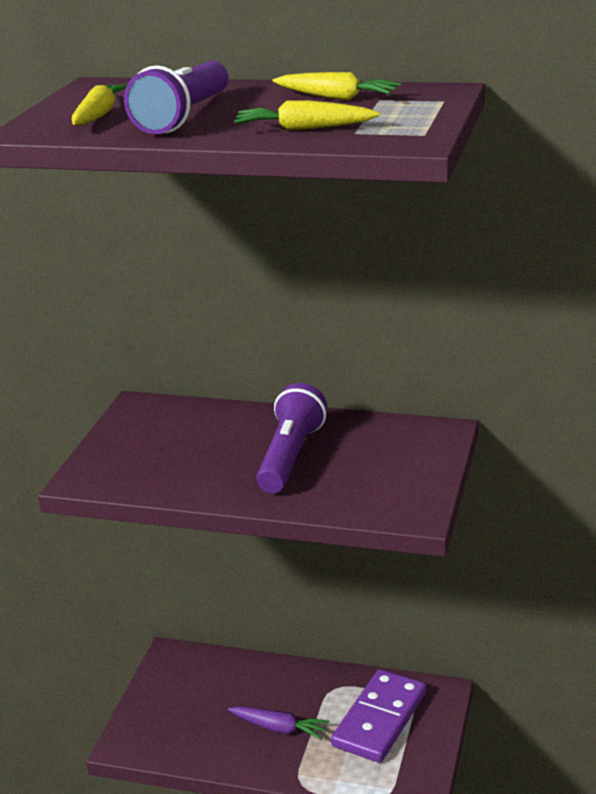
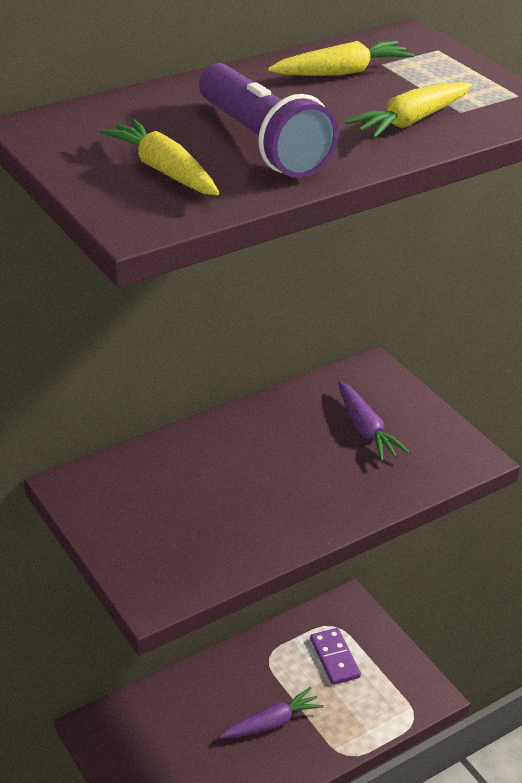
camera: 50 degrees left, 10 degrees up
purple flashlight [256,383,327,493] -> none
purple domino [331,669,426,763] -> purple domino [310,628,361,685], size x0.56
none -> purple carrot [338,381,410,461]

